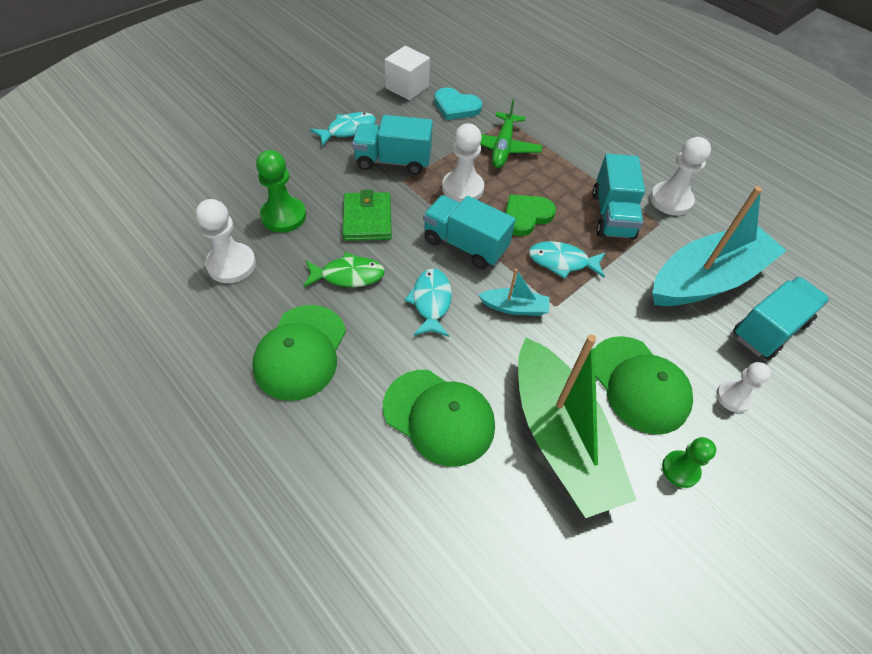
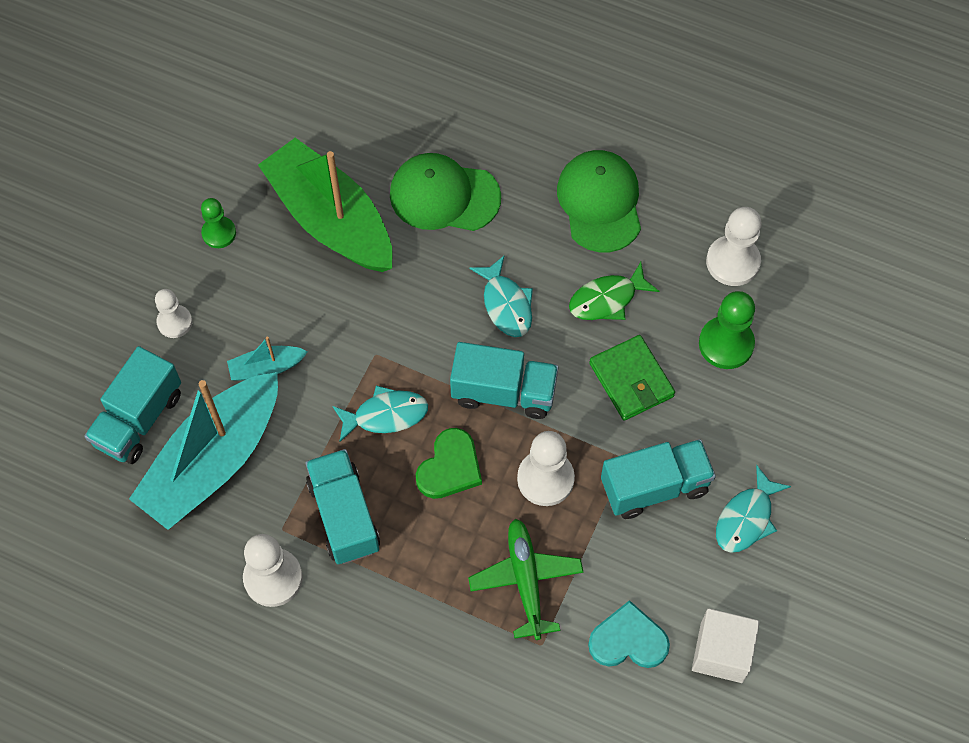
camera: 160 degrees right, 10 degrees up
turquoise boat [478,269,550,316] -> turquoise boat moved to [227,337,308,381]
green cap [595,336,693,435] -> none

